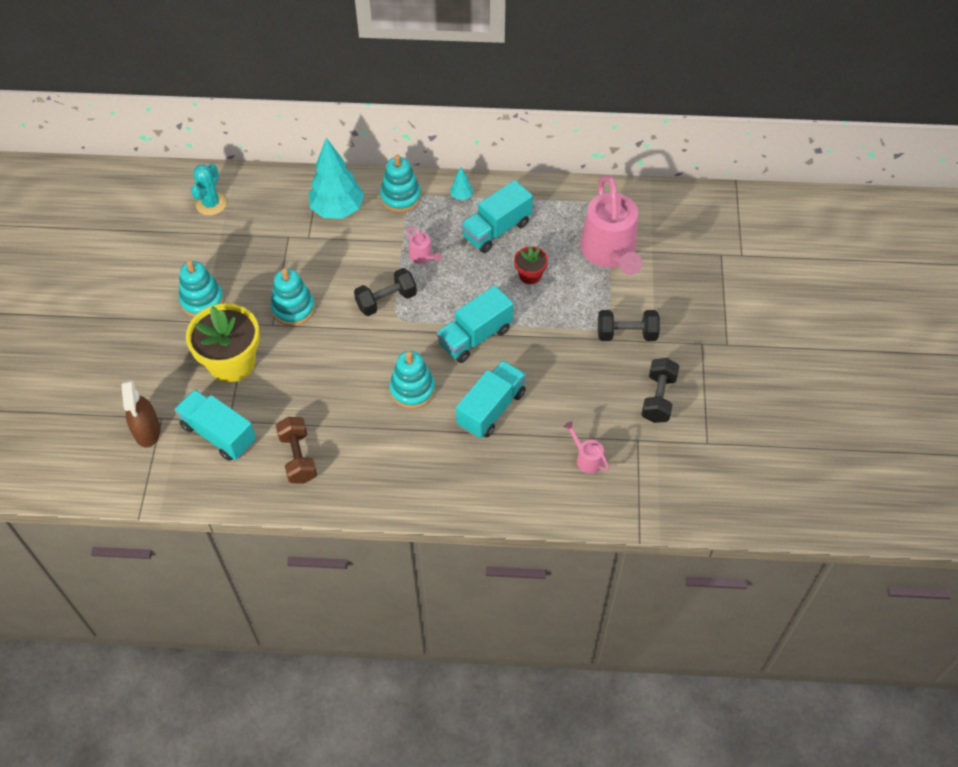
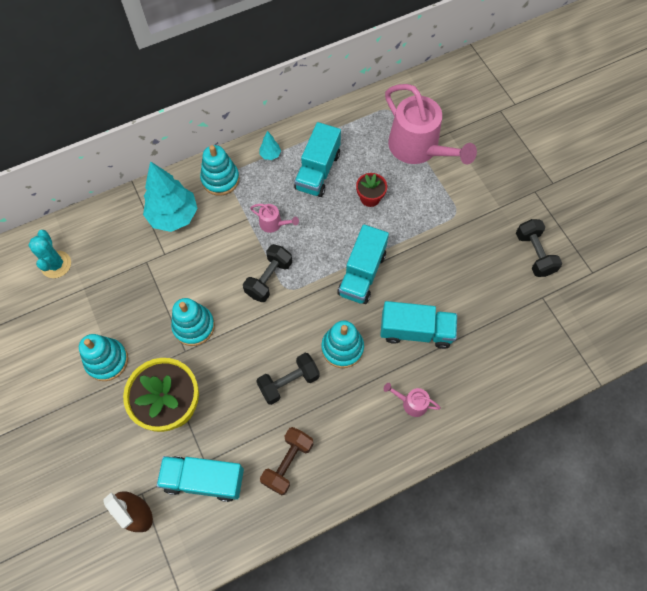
camera: 30 degrees left, 10 degrees up
brown dumbbell [276,417,317,484] -> brown dumbbell turned 75 degrees clockwise [260,427,313,495]
turquoise truck [456,360,526,438] -> turquoise truck turned 90 degrees clockwise [380,301,457,349]
pink watering can [564,421,610,474] -> pink watering can moved to [384,383,441,417]
black dumbbell [598,310,660,341] -> black dumbbell moved to [256,353,320,405]

